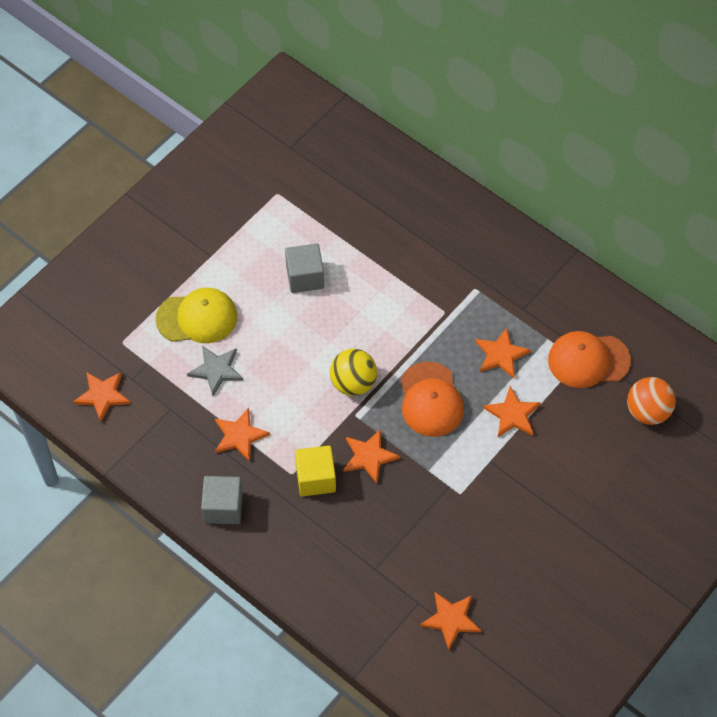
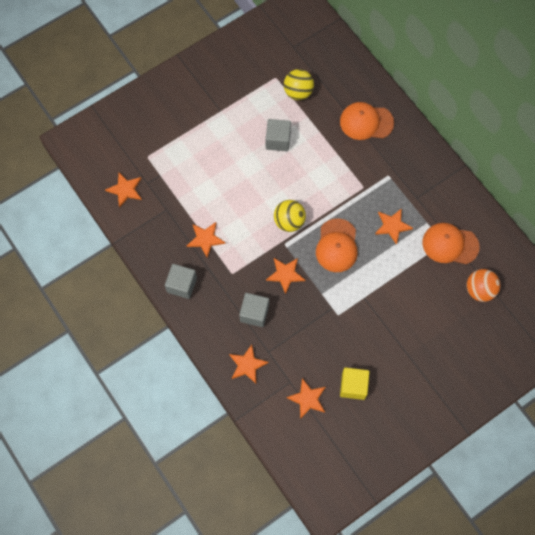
camera: 15 degrees right, 10 degrees up
yellow cap [156,288,237,343] -> none
grey star [187,346,244,396] -> none
yellow cube [295,446,336,497] -> yellow cube moved to [340,367,369,400]
orange star [483,386,541,437] -> orange star moved to [229,345,269,384]
none -> grey cube [239,293,269,327]
none -> yellow ball [284,69,314,100]
none -> orange cap [340,102,394,140]

